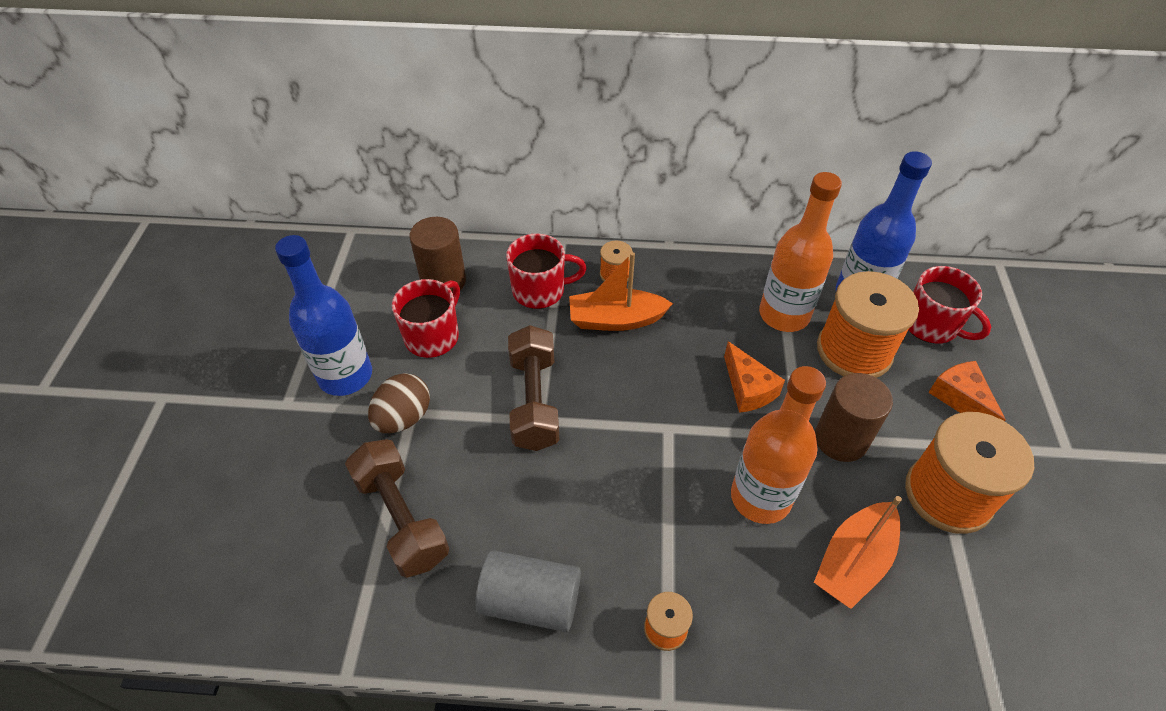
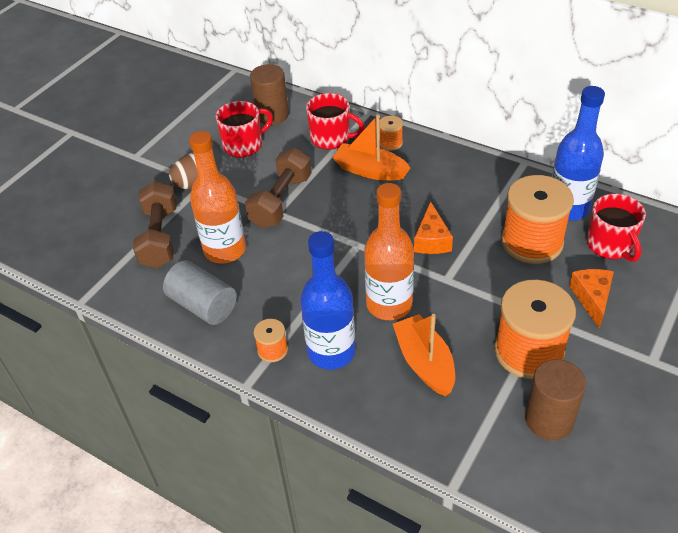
camera: 30 degrees right, 5 degrees down
blue bottle [275,235,372,396] -> blue bottle moved to [300,231,356,370]
orange bottle [759,172,842,332] -> orange bottle moved to [189,131,246,263]
orange boat [814,496,902,609] -> orange boat turned 90 degrees clockwise [393,314,455,396]
brown cylinder [815,373,893,462] -> brown cylinder moved to [525,359,586,440]

